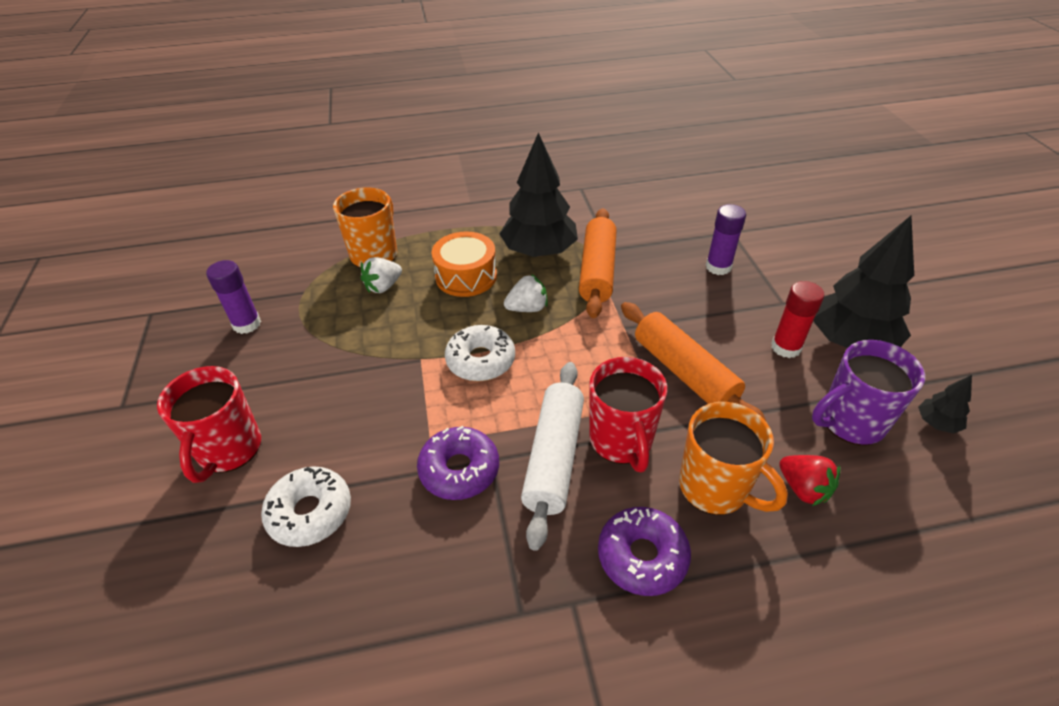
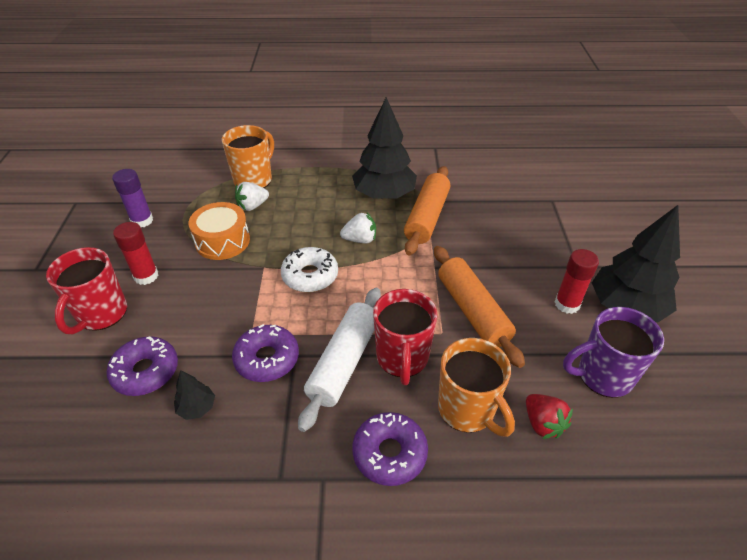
camera: 10 degrees right, 0 degrees up
white donut [261,466,351,547] -> purple donut [107,336,178,396]
orange drum [431,232,497,297] -> orange drum moved to [188,202,250,260]
purple glue stick [706,204,746,275] -> none
black tree [918,375,972,433] -> black tree moved to [174,370,215,420]
none -> red glue stick [113,222,158,285]

